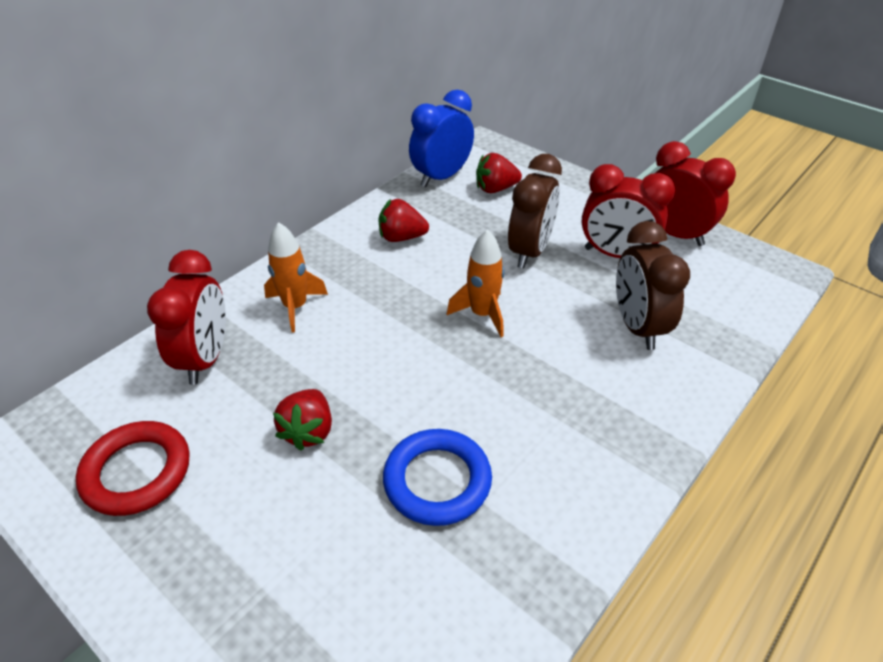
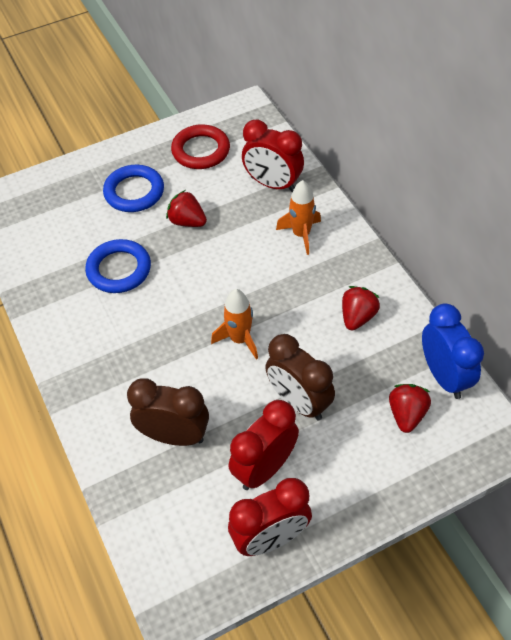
camera: 115 degrees right, 10 degrees up
none -> blue ring [103,165,164,212]

